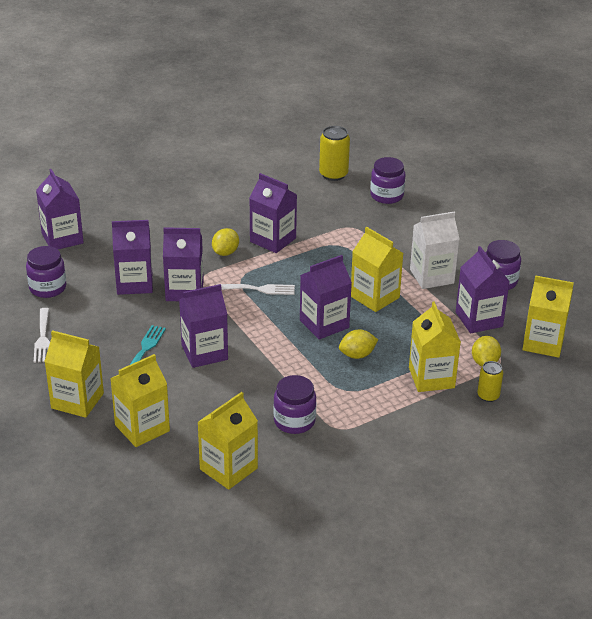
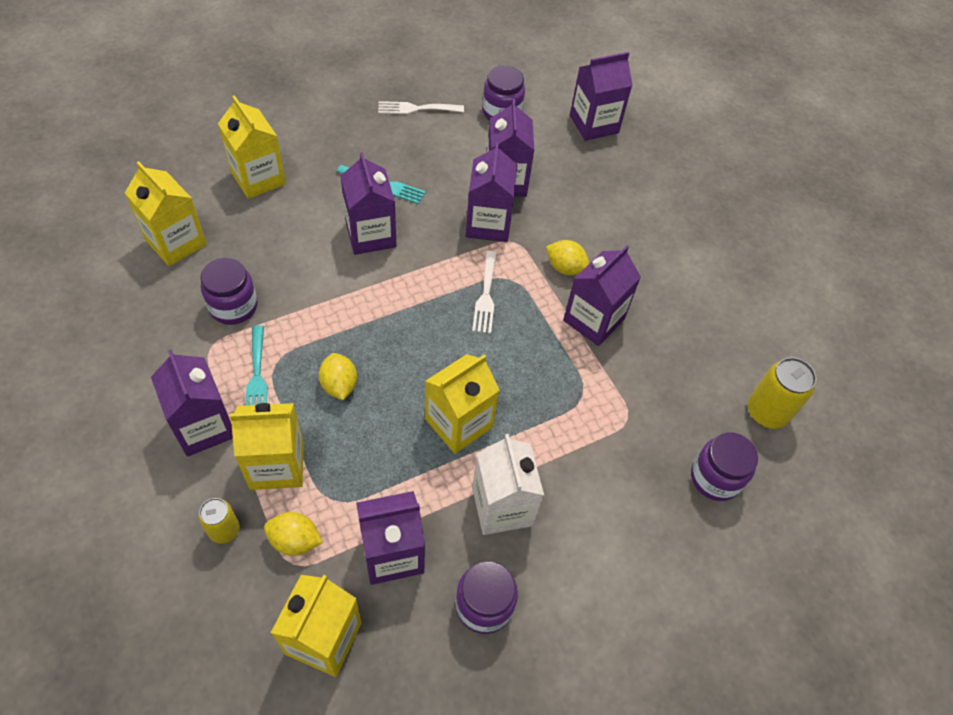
camera: 90 degrees right, 20 degrees up
yellow carton [44,330,104,418] -> none
purple carton [300,255,352,339] -> purple carton moved to [151,350,233,457]
none -> turquoise fork [246,325,267,406]

